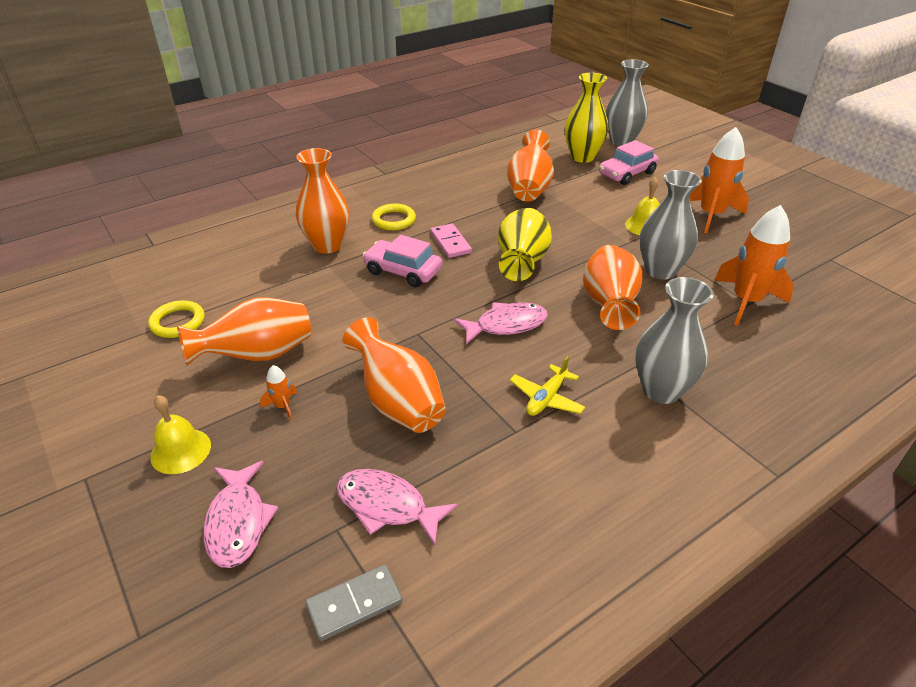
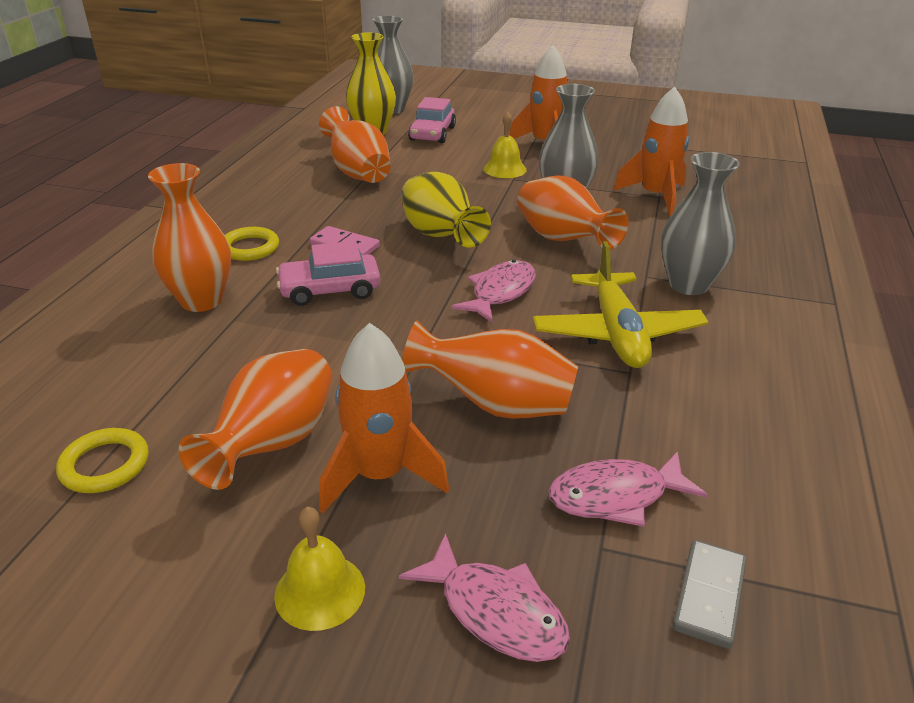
camera: 40 degrees left, 5 degrees down
orange rocket [260,365,297,420] -> orange rocket [319,323,449,514], size x2.29
yellow plane [510,356,585,416] -> yellow plane [533,241,708,368], size x1.87

